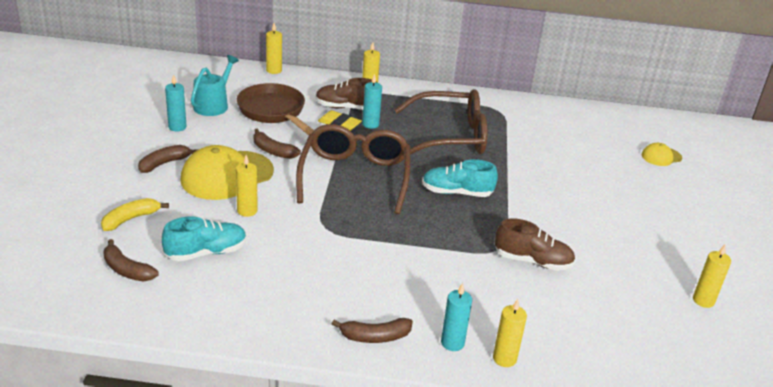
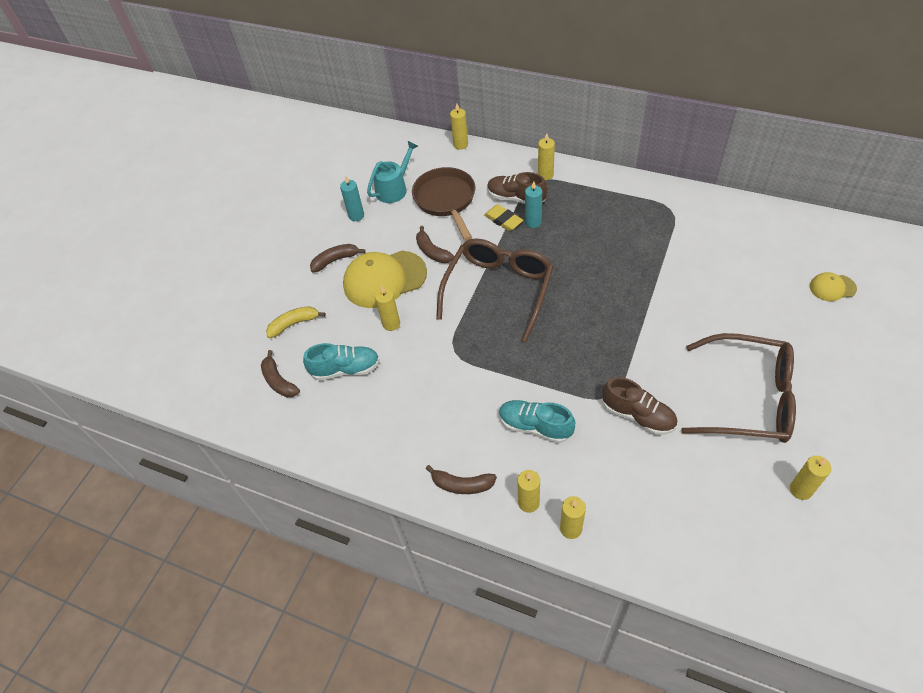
camera: 25 degrees right, 20 degrees up
brown glasses [394,89,488,155] -> brown glasses moved to [681,333,796,443]
turquoise shoe [422,159,498,197] -> turquoise shoe moved to [499,400,575,443]
turquoise candle [441,283,472,351] -> yellow candle [517,470,540,513]

